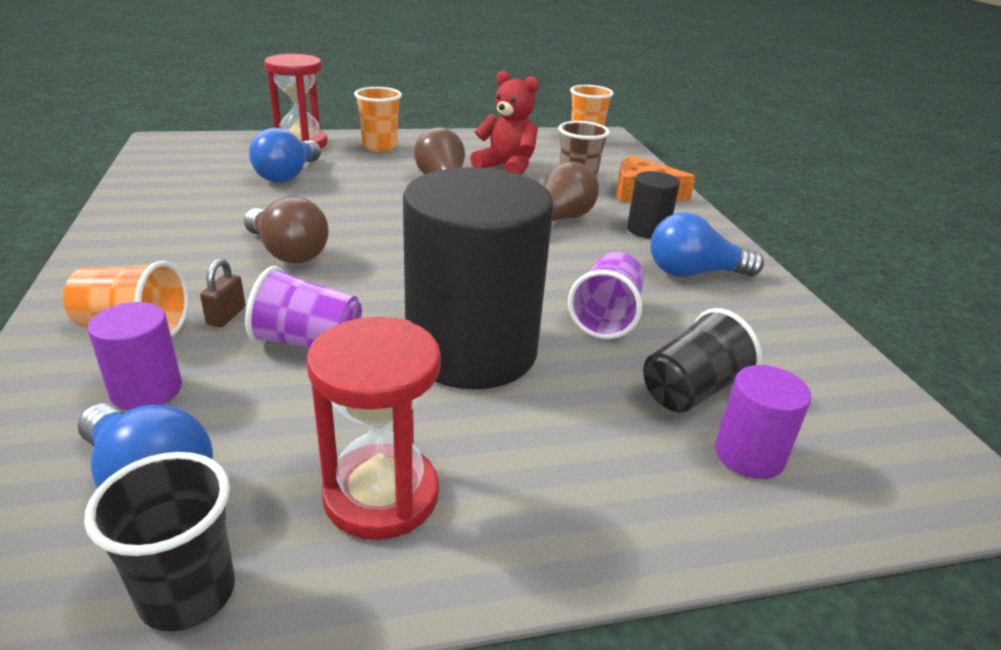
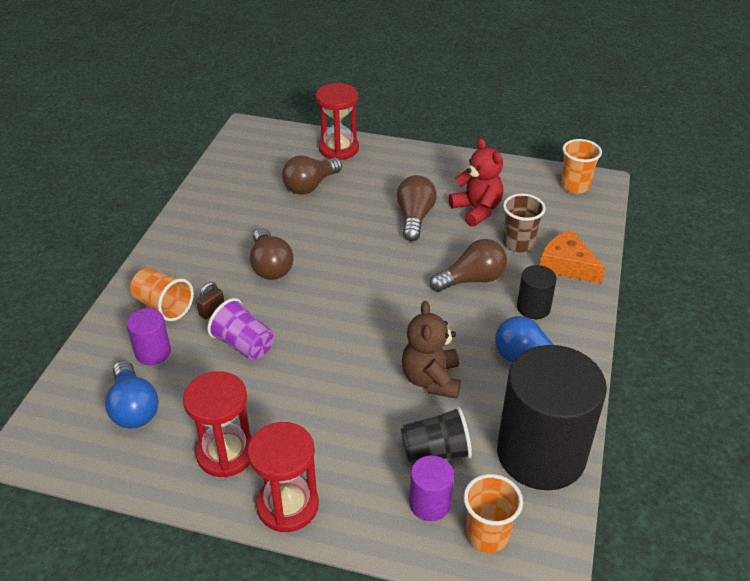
camera: 30 degrees right, 10 degrees up
black cup [84,452,235,632] -> none
blue light bulb [249,128,321,183] -> brown light bulb [282,155,342,195]
orange cup [354,87,402,152] -> orange cup moved to [464,474,523,553]
black cylinder [403,167,553,389] -> black cylinder moved to [497,345,607,490]
purple cup [568,252,644,339] -> brown teddy bear [402,301,461,399]
none -> red hourglass [247,422,319,532]

